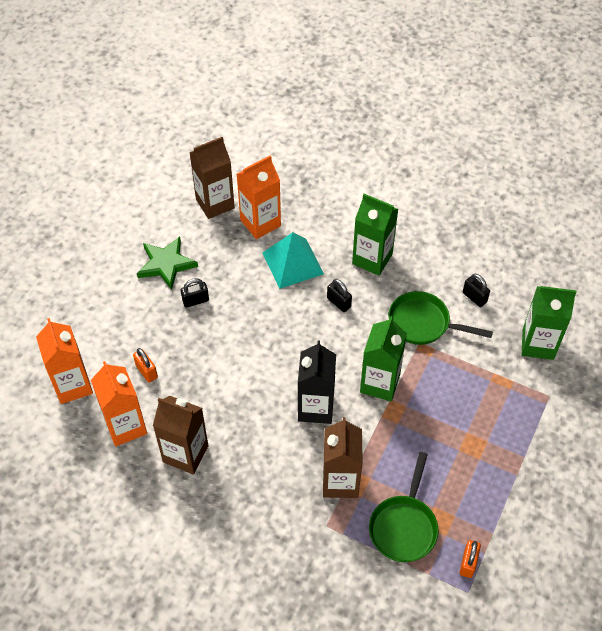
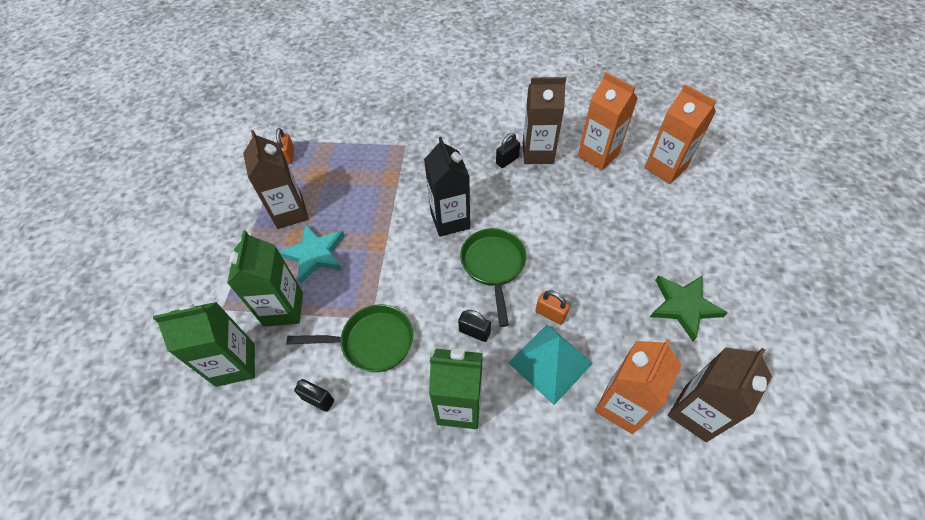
camera: 160 degrees right, 0 degrees up
orange padlock [133,348,158,383] -> orange padlock moved to [536,290,570,325]
black padlock [181,278,209,308] -> black padlock moved to [496,133,520,168]
brown carton [323,417,363,498] -> brown carton moved to [243,130,309,229]
green carton [360,316,407,401] -> green carton moved to [227,230,303,326]
green pan [369,452,438,562] -> green pan moved to [460,228,527,327]
none -> turquoise star [279,224,345,283]

